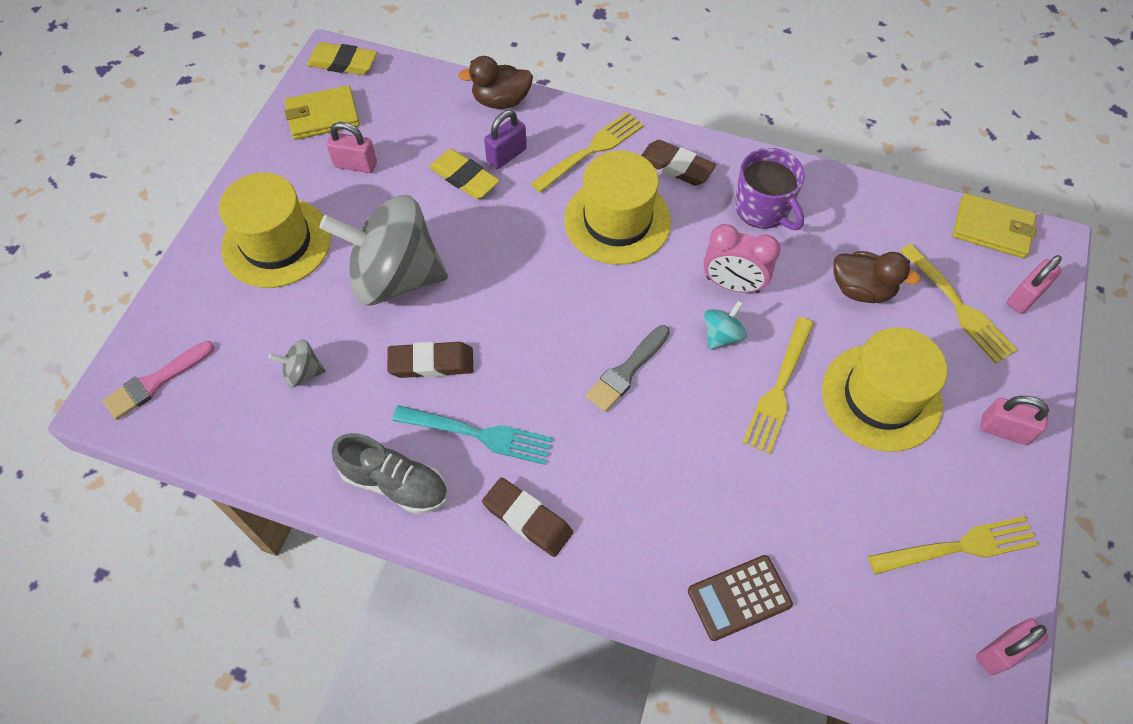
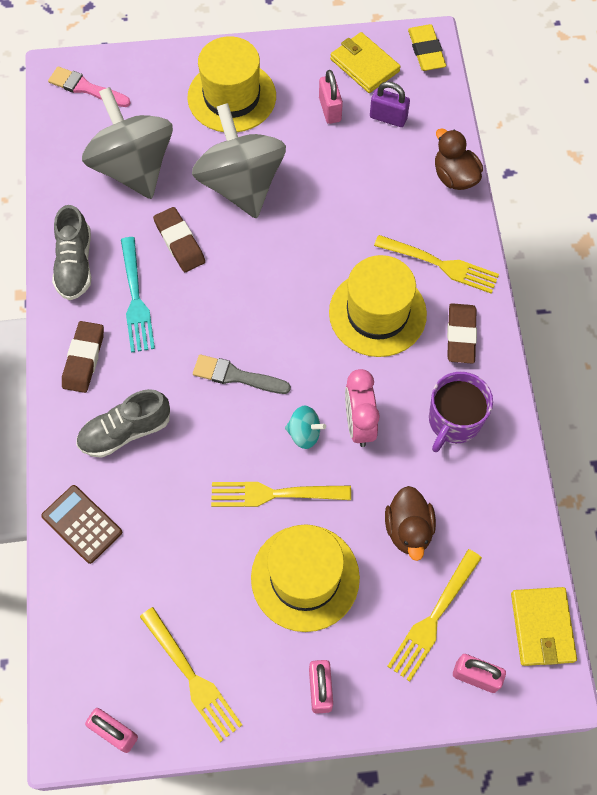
camera: 65 degrees right, 5 degrees up
grey spinning top [268,339,326,388] -> grey spinning top [82,87,173,199], size x2.46
yellow eraser [429,149,500,199] -> none
purple padlock [484,110,527,169] -> purple padlock moved to [370,81,410,127]
none -> grey shoe [76,389,170,458]

